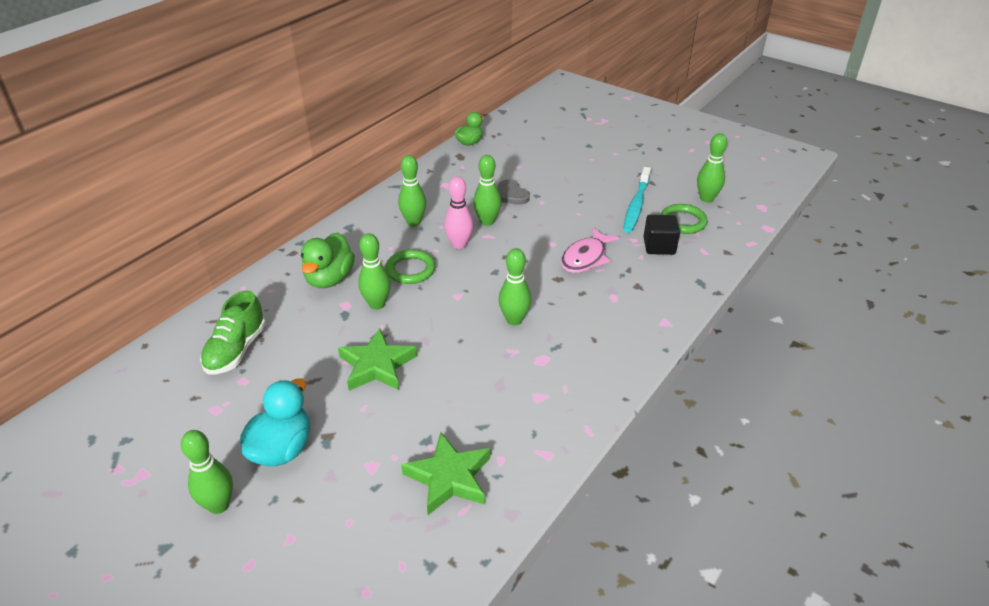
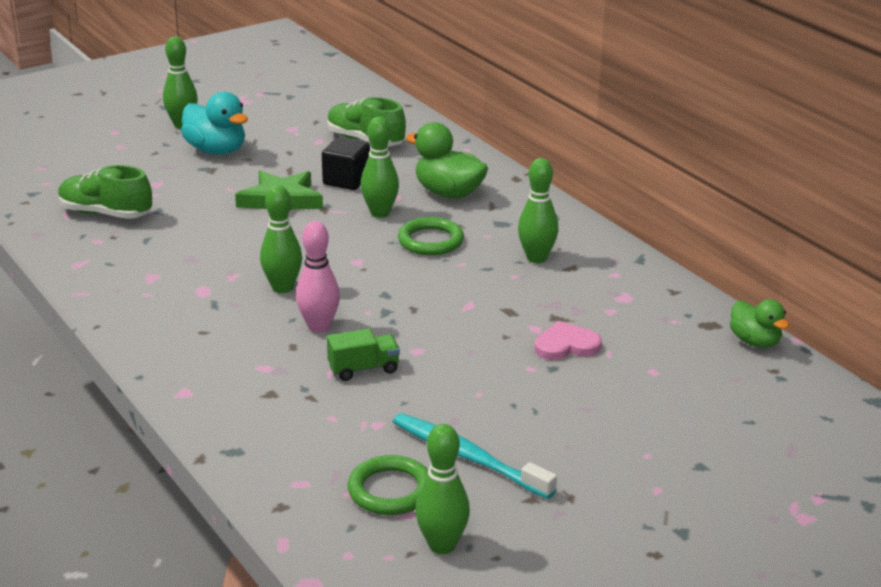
camera: 110 degrees right, 10 degrees down
green star [401,432,490,515] -> green shoe [58,165,152,219]
pink bowling pin [444,176,473,249] -> pink bowling pin moved to [296,221,340,333]
green bowling pin [473,155,501,226] -> none
grey heart [497,179,530,205] -> pink heart [535,321,602,360]
pink fish [561,227,620,273] -> green truck [327,328,400,381]
black cube [644,215,680,255] -> black cube moved to [322,138,370,190]

